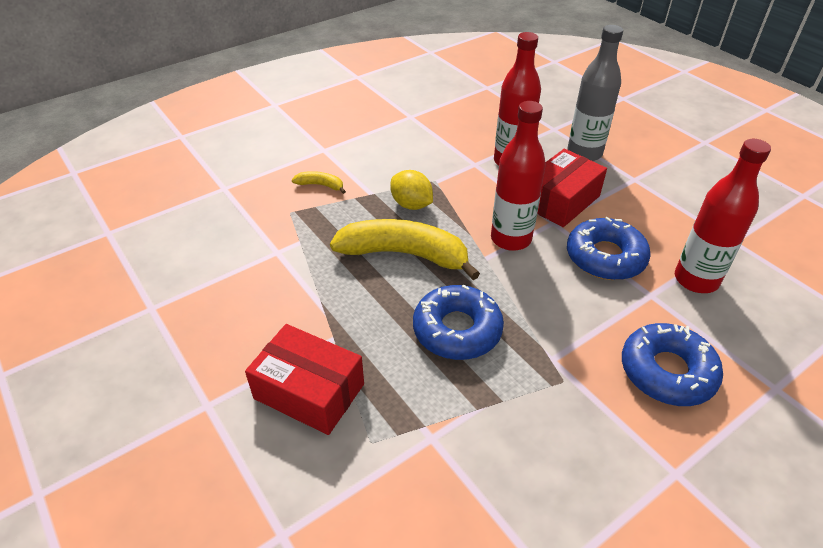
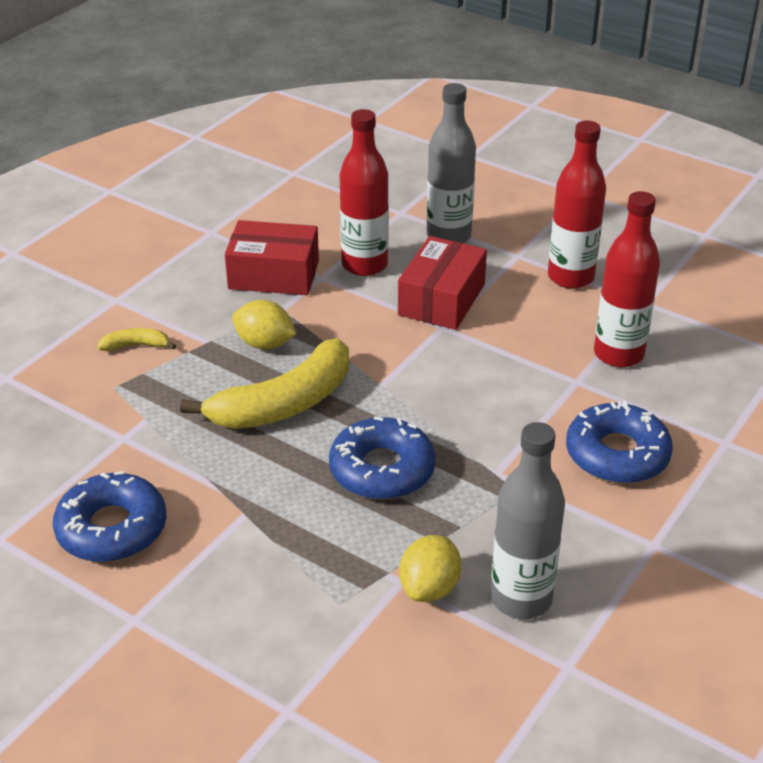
camera: 20 degrees left, 5 degrees down
red box [245,324,364,435] -> red box moved to [225,220,319,295]
yellow banana [330,219,480,280] -> yellow banana turned 150 degrees clockwise [180,338,349,429]
red bottle [491,101,546,251] -> red bottle moved to [548,121,606,289]
blue donut [567,217,651,280] -> blue donut moved to [53,471,166,562]
none -> yellow lemon [399,535,462,602]
none -> grey bottle [490,422,565,619]

